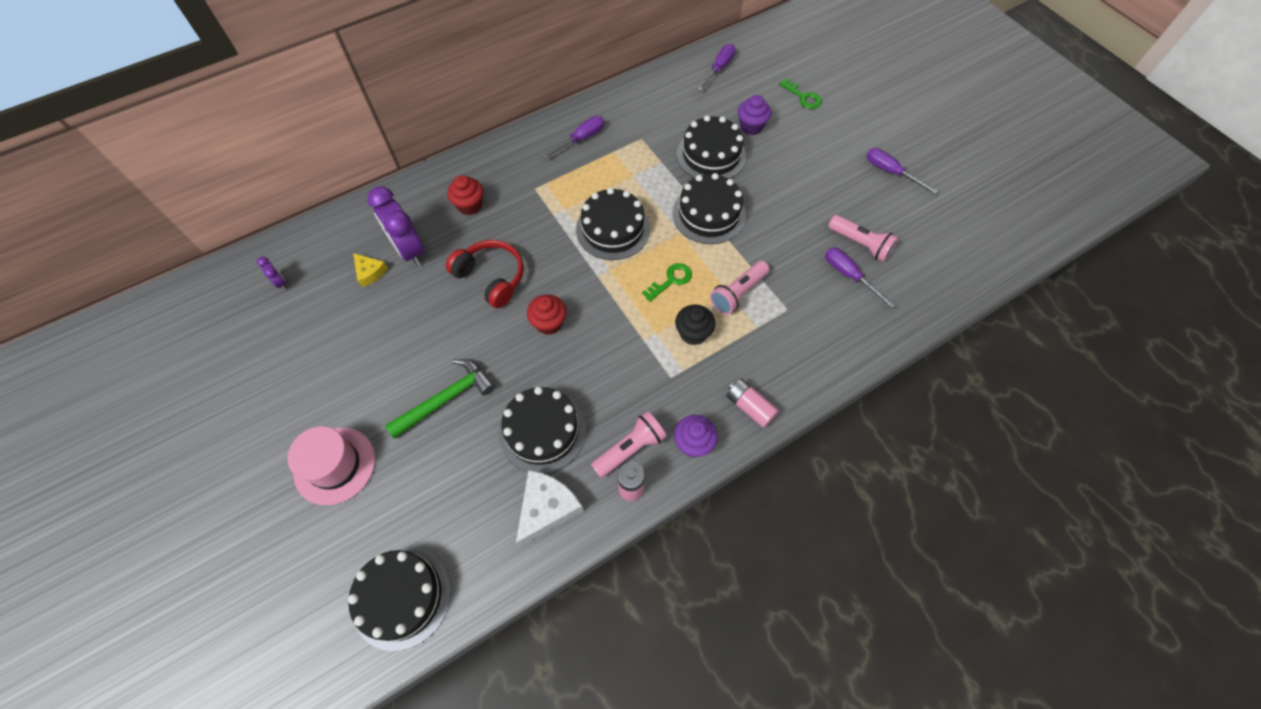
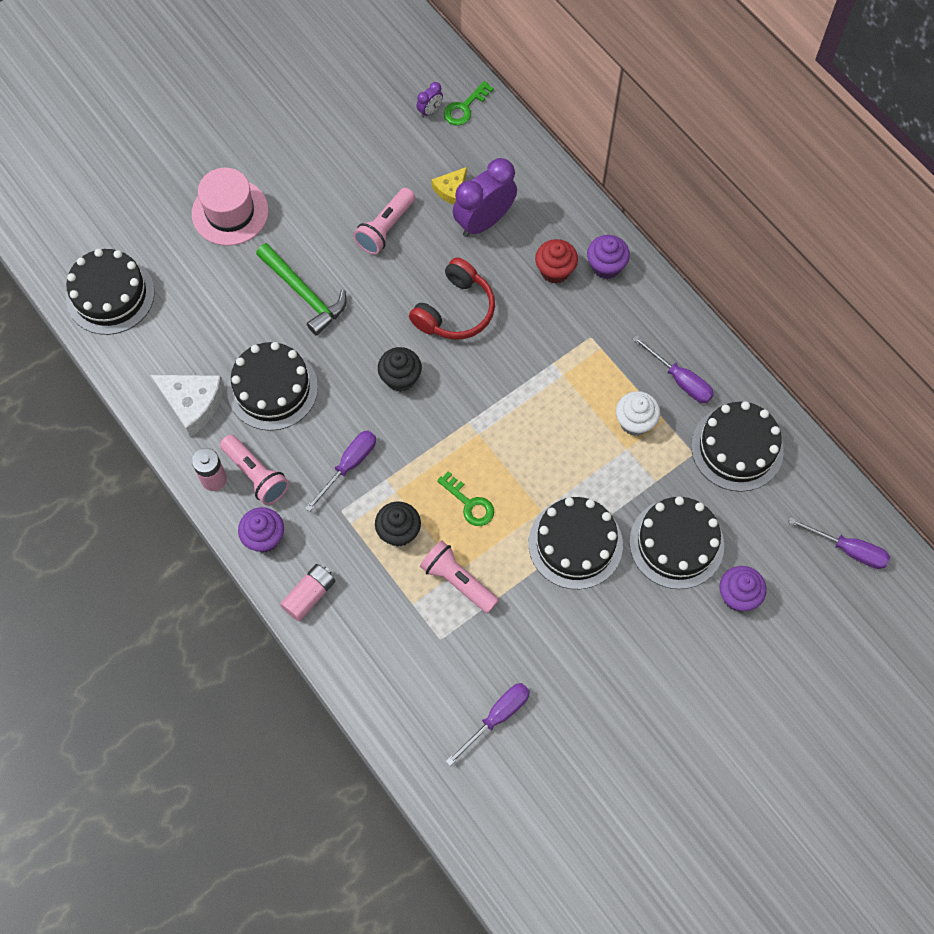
camera: 85 degrees right, 5 degrees up
red cupcake [527,294,567,335] -> black cupcake [378,347,422,392]
black cake [576,188,650,260] -> black cake moved to [691,401,784,492]
green key [779,78,822,109] -> green key moved to [444,81,494,126]
pink flashlight [828,215,899,262] -> pink flashlight moved to [353,188,415,255]
purple screwdriver [866,148,938,194] -> purple screwdriver moved to [305,431,376,512]
none -> purple cupcake [587,235,630,279]
none -> white cupcake [616,391,660,436]

